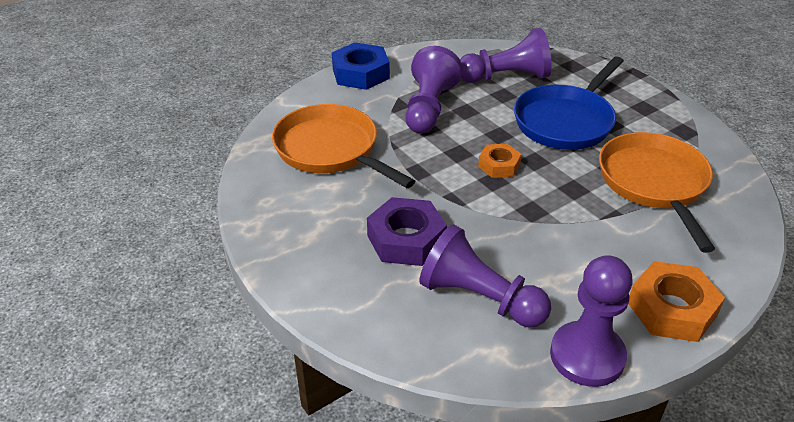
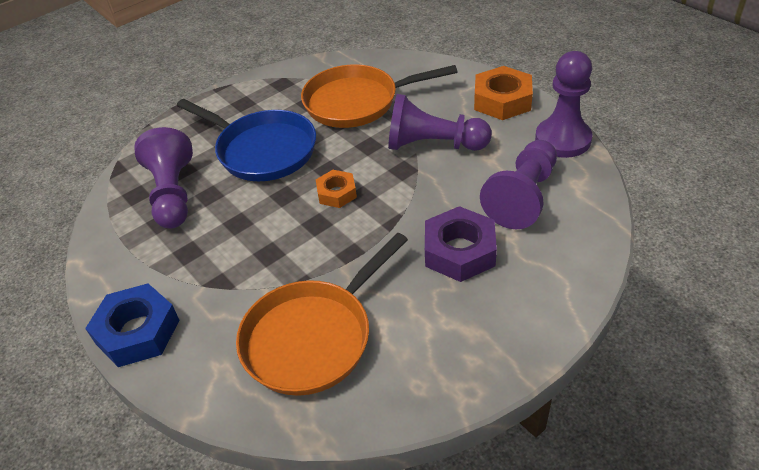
camera: 90 degrees left, 5 degrees up
purple pawn [406,46,462,134] -> purple pawn moved to [388,94,492,151]

